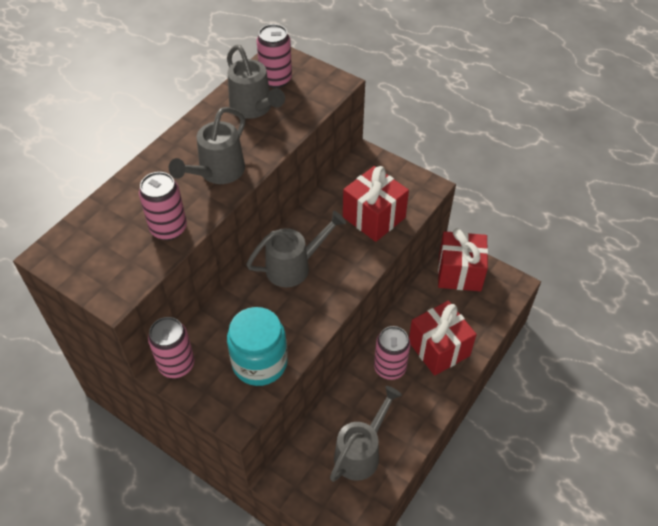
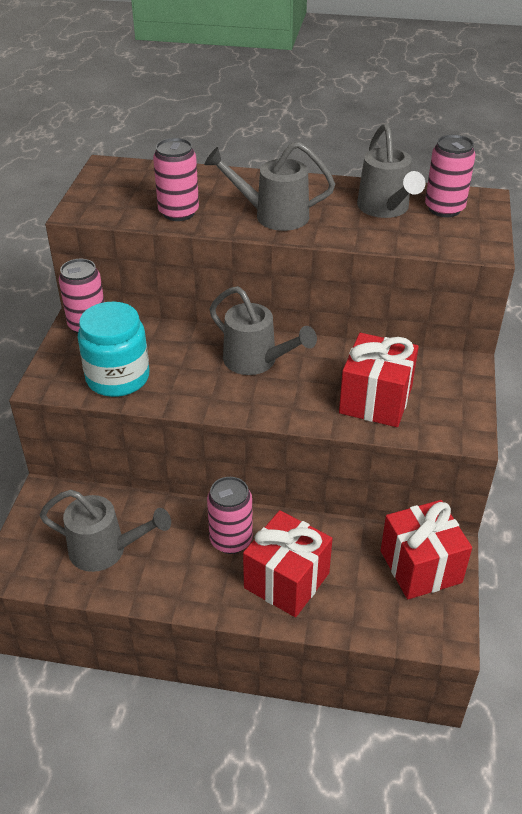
camera: 65 degrees right, 10 degrees down
grey watering can [227,45,285,119] -> grey watering can turned 45 degrees counterclockwise [357,123,425,218]

